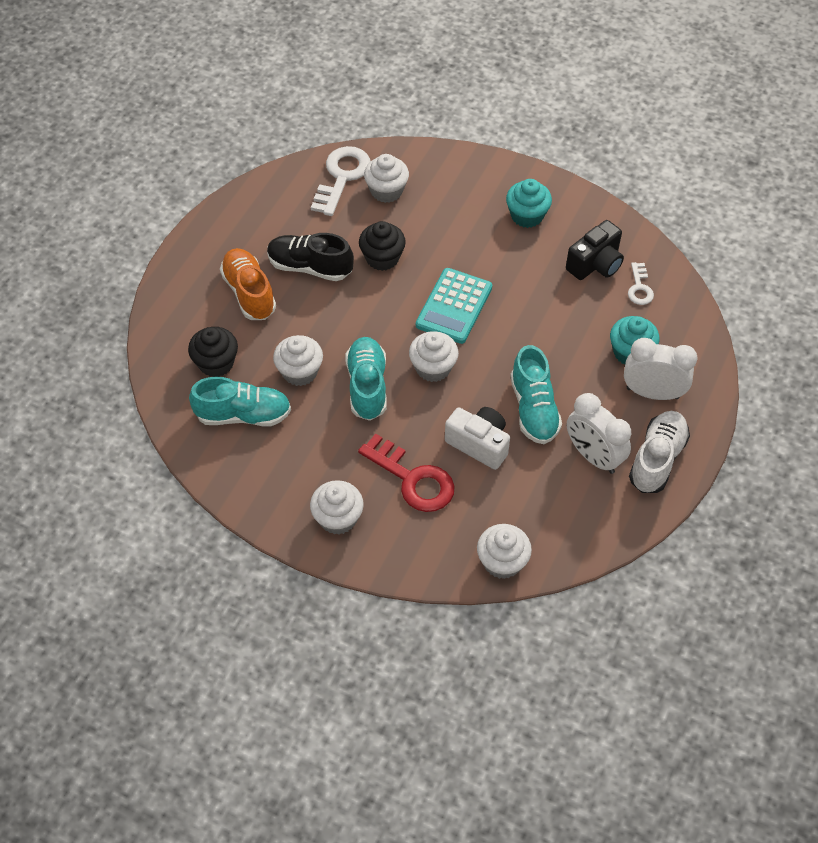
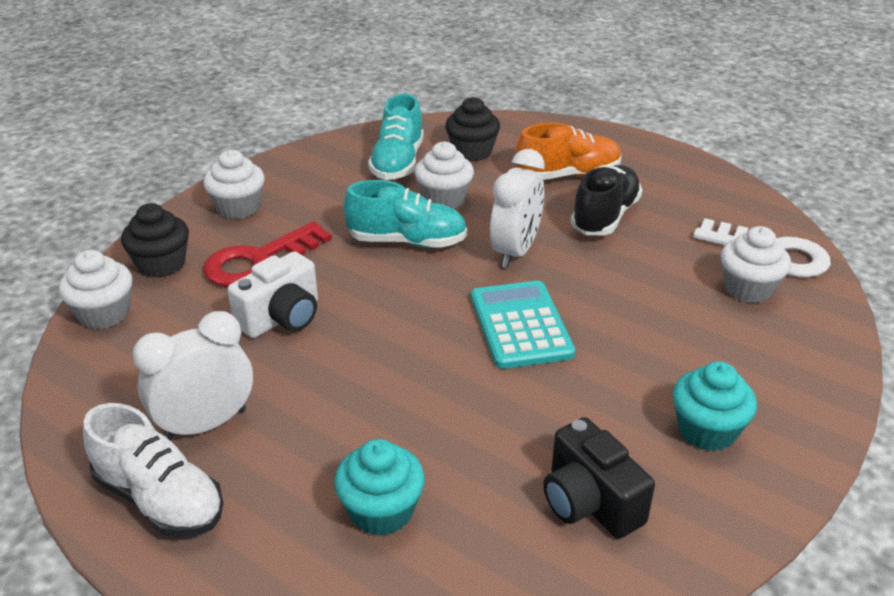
camera: 100 degrees right, 20 degrees down
black cupcake [359,221,406,271] -> black cupcake moved to [121,203,189,278]
white cupcake [409,331,459,382] -> none
turquoise calculator [416,268,492,344] -> turquoise calculator turned 45 degrees clockwise [471,281,575,369]
turquoise shoe [510,345,562,444] -> none
white clock [624,338,697,400] -> white clock moved to [490,149,545,268]
white key [628,262,654,305] -> none

